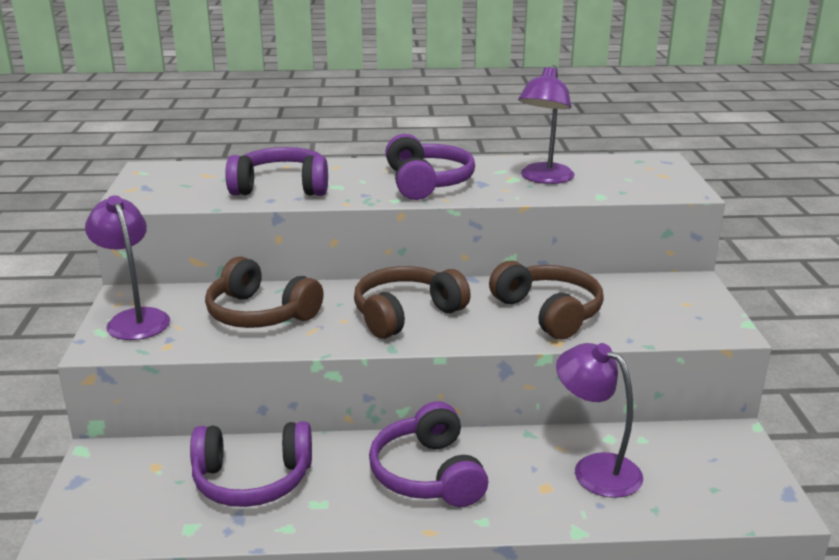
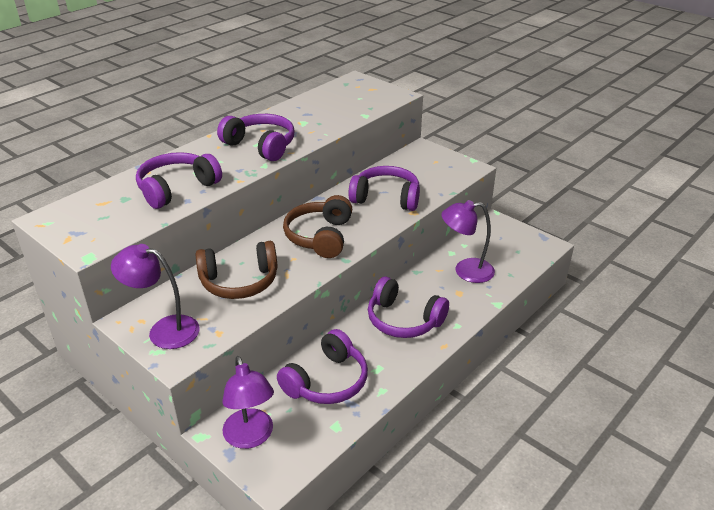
camera: 45 degrees left, 10 degrees up
brown headphones [489,261,604,340] -> purple headphones [348,166,420,211]
purple lamp [518,65,575,184] -> purple lamp moved to [222,356,274,449]

